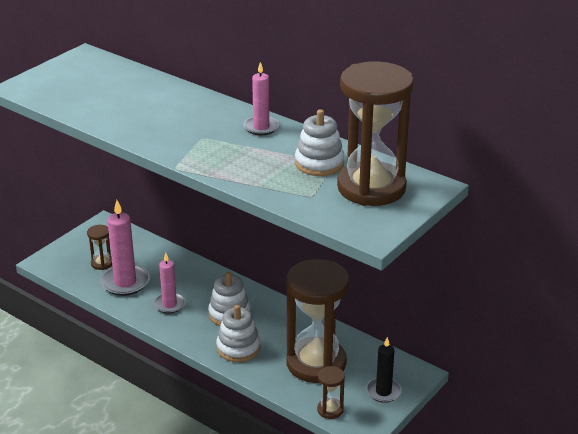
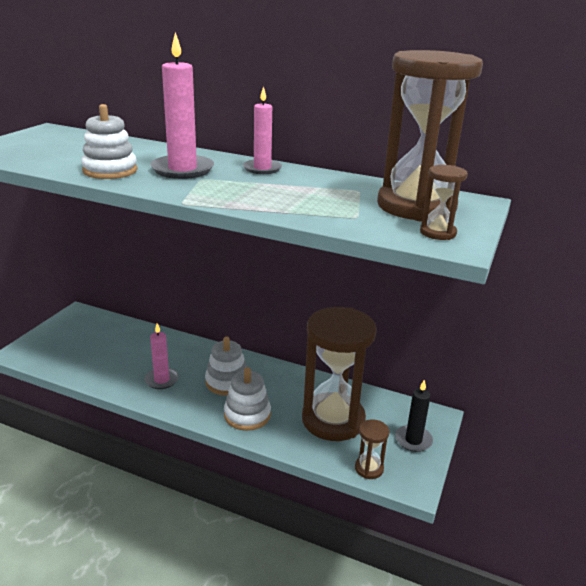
camera: 15 degrees left, 5 degrees down
brown hourglass [87,225,112,270] -> brown hourglass moved to [420,165,468,240]
pink candle [100,200,150,296] -> pink candle moved to [150,32,214,179]
white stacking toy [295,109,344,176] -> white stacking toy moved to [81,104,137,179]

